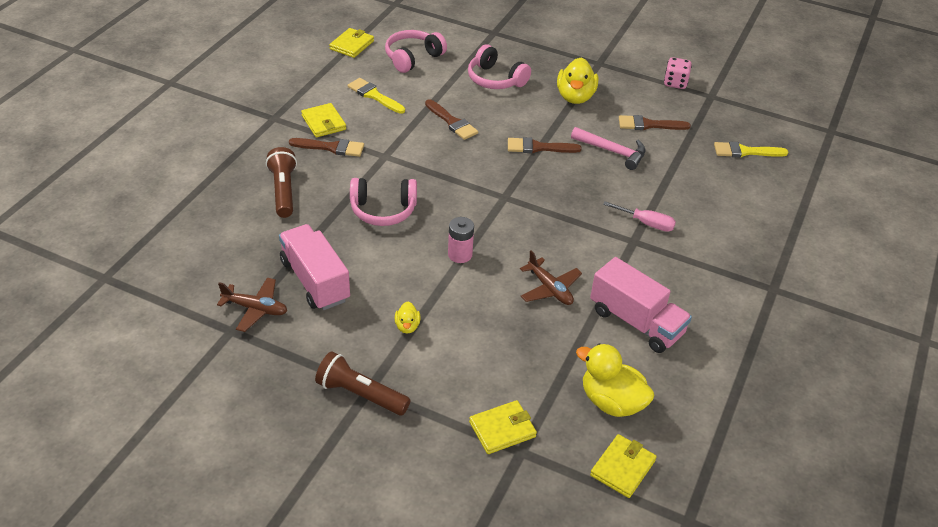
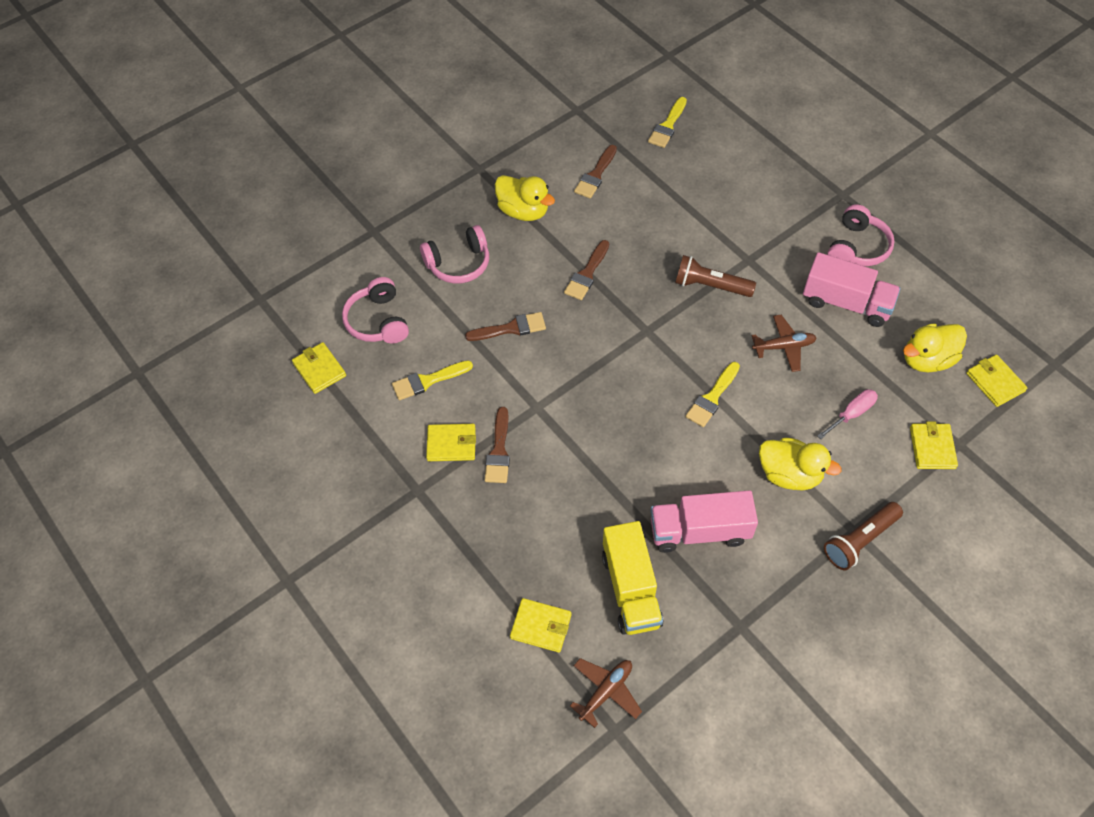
camera: 60 degrees left, 15 degrees up
brown plane [217,278,287,332] -> brown plane moved to [570,658,642,728]
brown flashlight [266,147,297,218] -> brown flashlight moved to [675,255,756,297]
brown brush [289,138,364,157] -> brown brush turned 150 degrees clockwise [485,407,510,483]
pink headphones [350,178,417,226] -> pink headphones moved to [827,204,895,266]
yellow duck [395,302,420,333] -> yellow duck [759,437,842,490], size x2.05
pink battery [448,217,474,263] -> yellow brush [685,362,740,427]
pink hammer [571,127,646,170] -> none
pink truck [590,257,692,353] -> pink truck turned 45 degrees clockwise [803,252,901,327]
pink screwdriver [603,201,676,232] -> pink screwdriver moved to [817,389,878,439]
pink dice [664,57,692,89] -> none
none -> yellow wallet [510,598,571,653]
none -> yellow truck [602,521,664,635]

